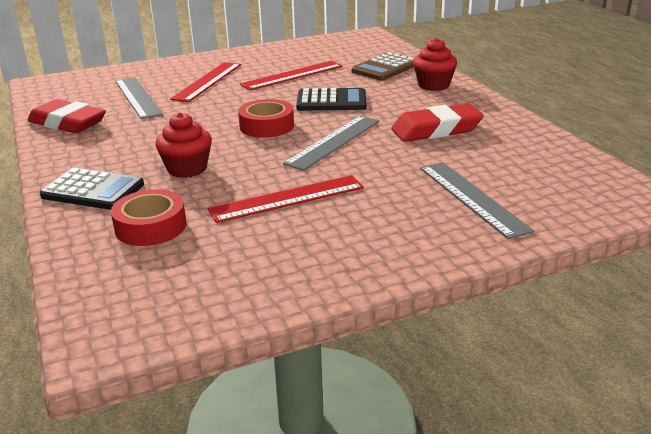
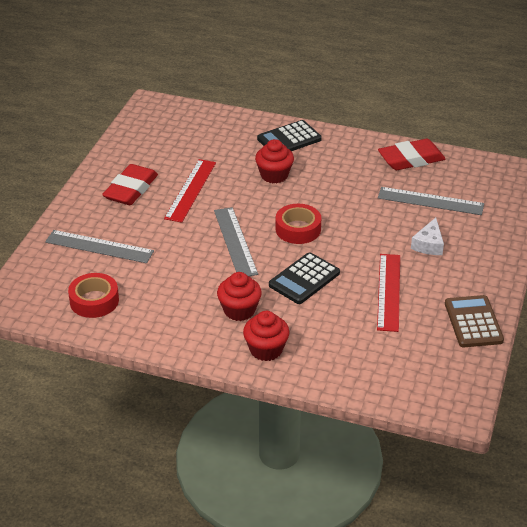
camera: 130 degrees right, 10 degrees up
red tape [111,189,186,246] -> red tape moved to [68,273,119,318]
red ruler [170,62,241,102] -> white cheese [411,218,444,255]
brown calculator [352,52,414,81] -> brown calculator moved to [445,295,504,347]
red eraser [391,104,484,142] -> red eraser moved to [102,164,158,205]
none -> red cupcake [217,272,262,321]

